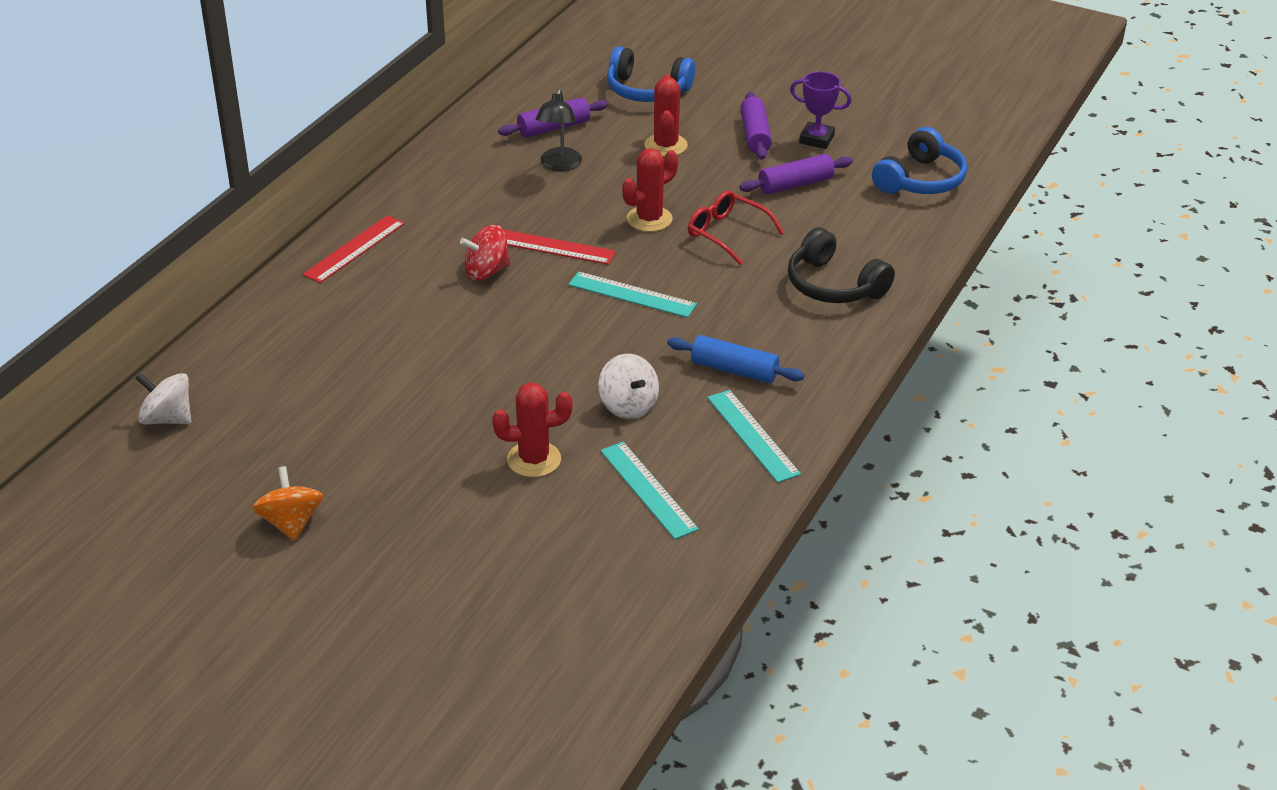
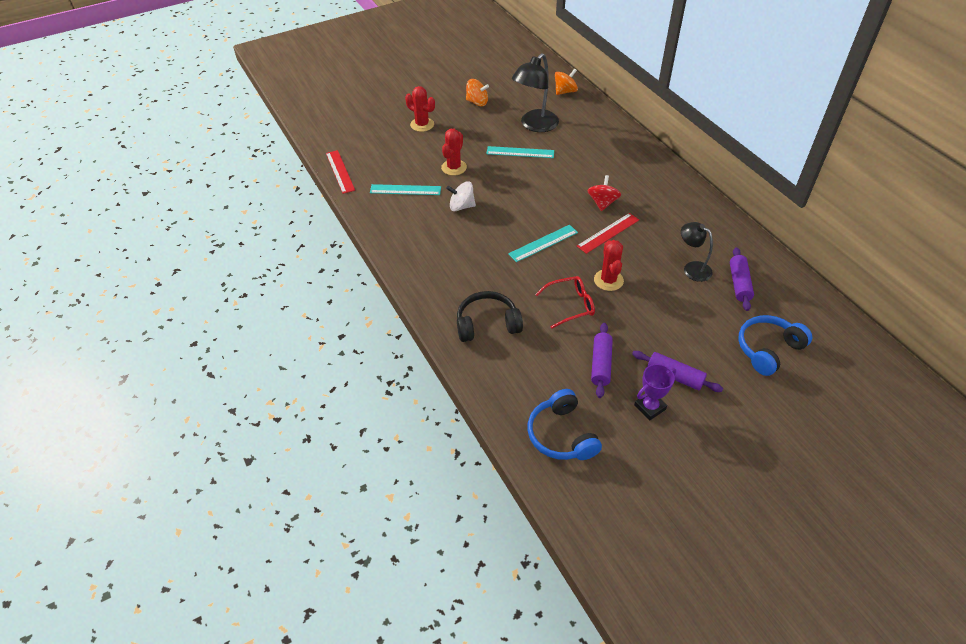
camera: 125 degrees right, 10 degrees up
white spinning top [135,373,191,424] -> orange spinning top [555,68,578,95]
red ruler [303,215,405,283] -> red ruler moved to [326,150,355,194]
red cactus [644,75,688,157] -> red cactus moved to [405,86,435,132]
blue rolling pin [667,335,804,383] -> none
turquoise ruler [707,390,801,483] -> turquoise ruler moved to [486,146,554,158]
none -> black lamp [512,53,559,132]

